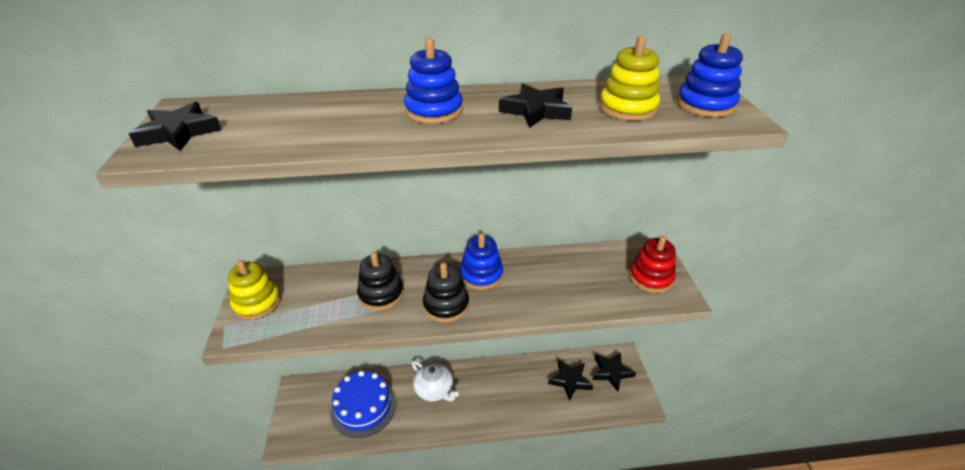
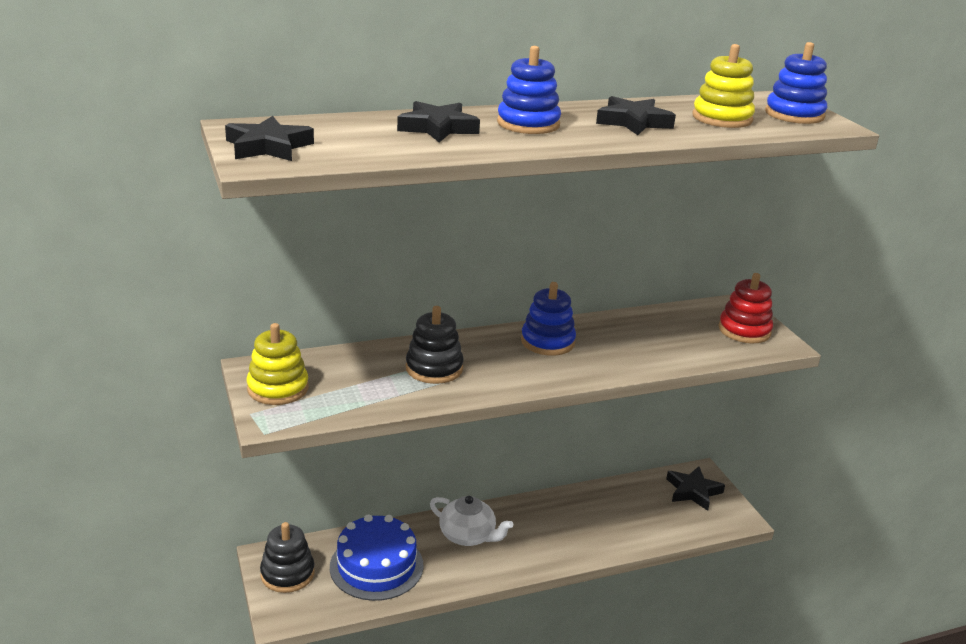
camera: 15 degrees left, 10 degrees down
black stacking toy [423,263,469,323] -> black stacking toy moved to [260,522,315,593]
black star [548,359,593,401] -> black star moved to [397,101,480,142]

